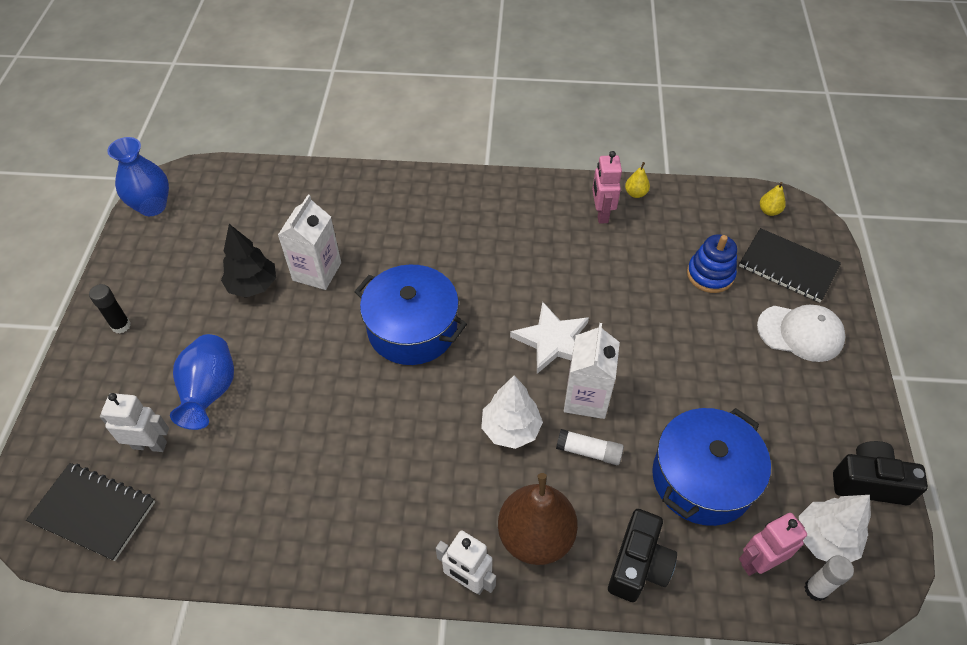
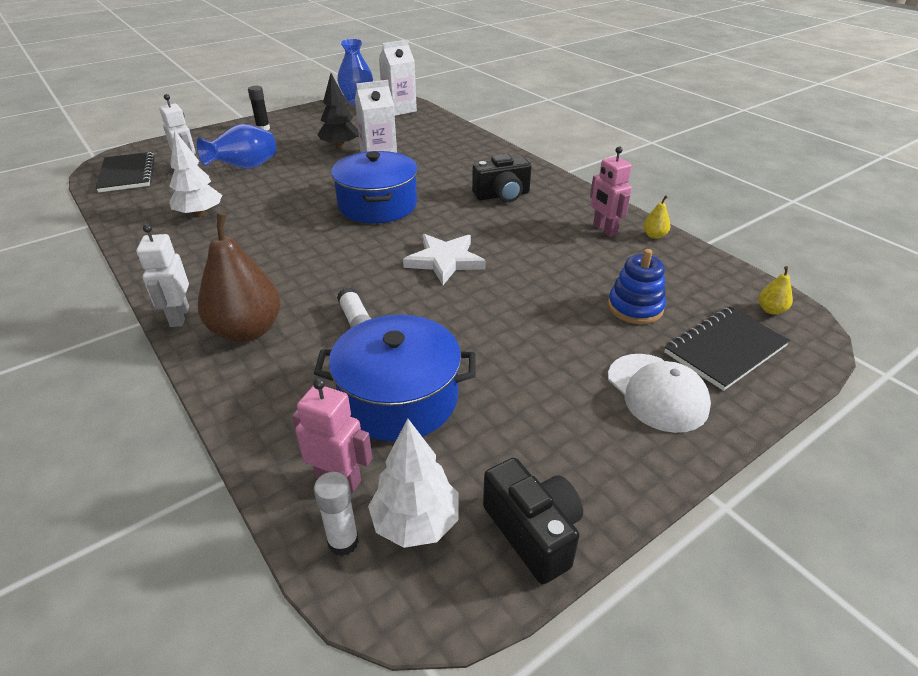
camera: 50 degrees right, 15 degrees down
white tree [481,375,543,449] -> white tree moved to [169,130,222,218]
white carton [564,323,620,419] -> white carton moved to [379,39,417,116]
pink robot [592,151,622,224] -> pink robot turned 75 degrees counterclockwise [590,146,632,237]
black camera [608,509,677,602] -> black camera moved to [472,154,531,202]
black notebook [739,228,841,302] -> black notebook turned 60 degrees clockwise [664,307,790,391]

